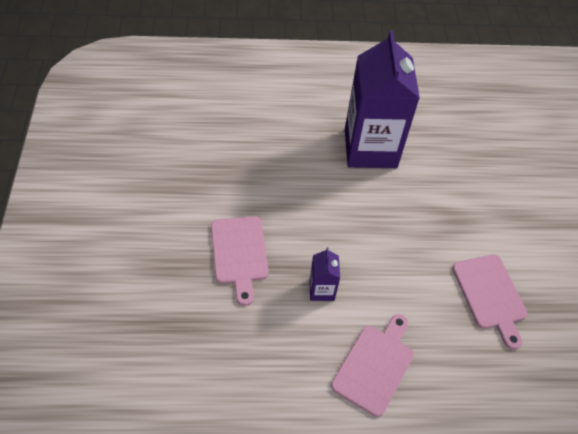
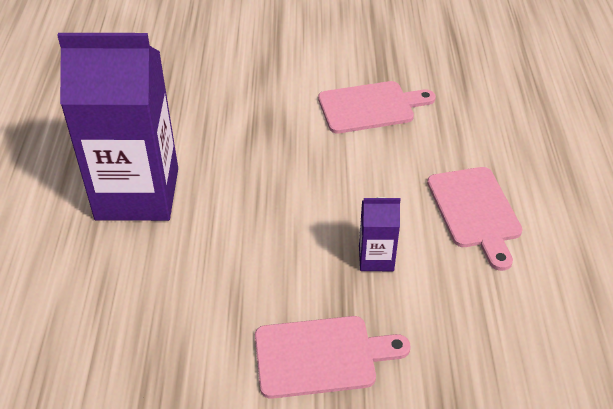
camera: 85 degrees left, 10 degrees down
pink cutting board [331,314,414,417] -> pink cutting board turned 135 degrees counterclockwise [427,167,523,271]

